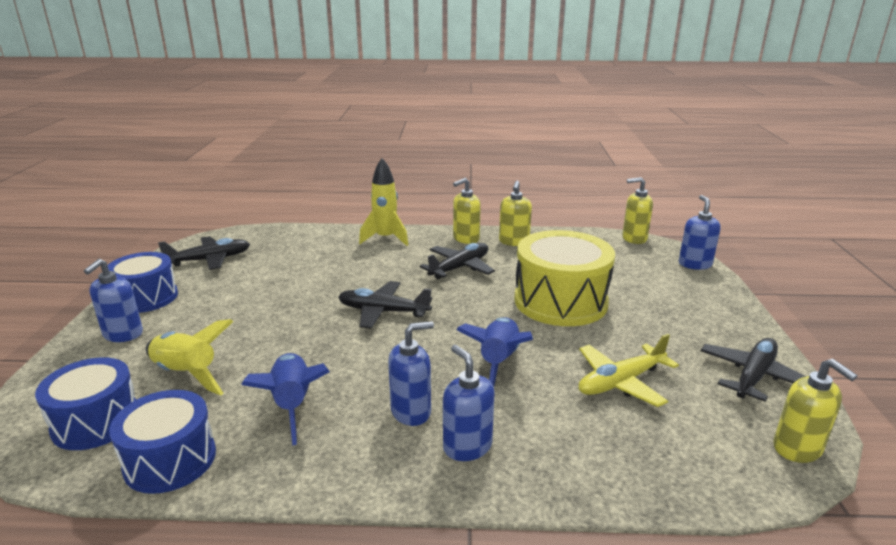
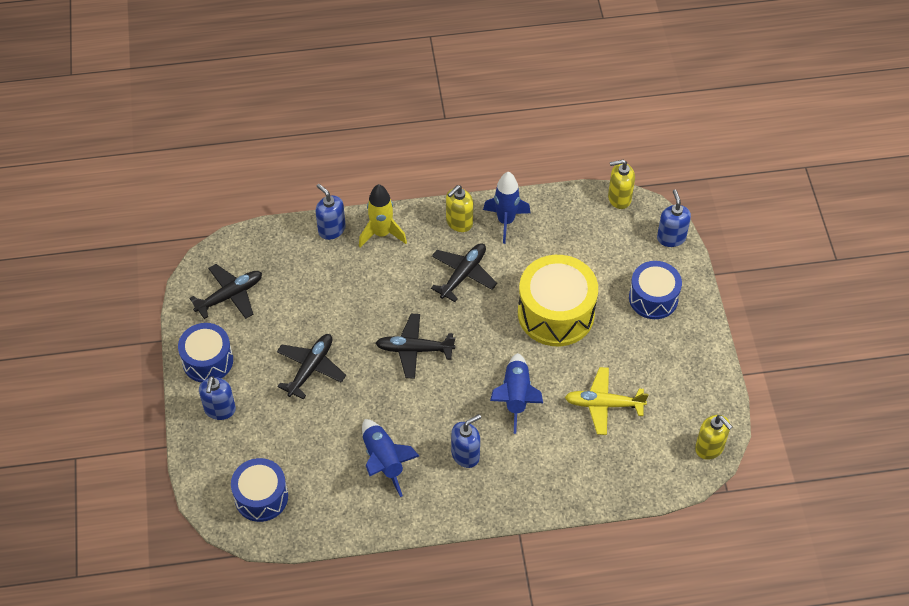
camera: 10 degrees left, 30 degrees up
blue drum [109,390,216,494] -> blue drum moved to [629,261,682,319]
yellow rocket [146,319,234,396] -> none
blue soap dispenser [443,345,495,461] -> blue soap dispenser moved to [316,184,346,240]
yellow soap dispenser [499,181,532,246] -> blue rocket [483,172,531,244]
yellow plane [578,334,679,407] -> yellow plane turned 45 degrees clockwise [565,367,648,435]
black plane [701,338,807,402] -> black plane moved to [277,334,346,400]

